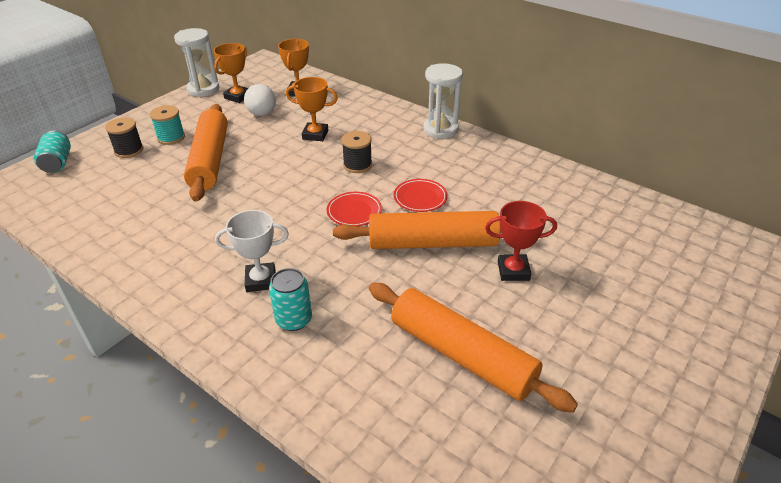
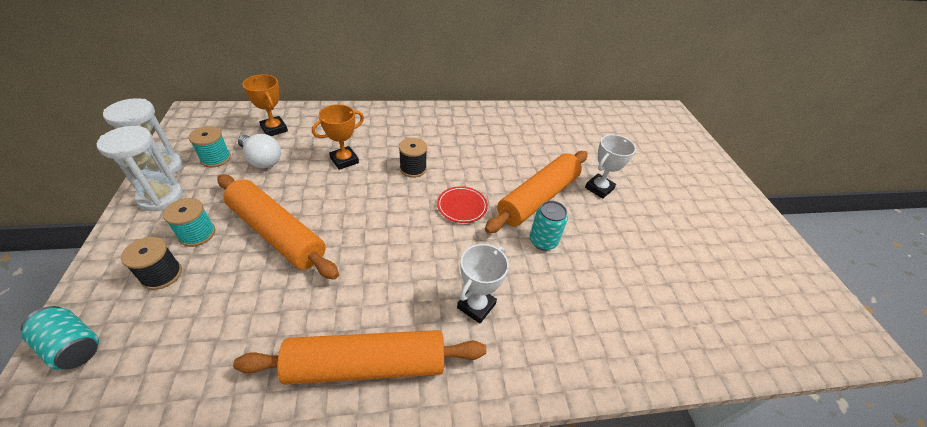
camera: 50 degrees left, 5 degrees up
orange trophy [213,43,248,103] -> turquoise spool [189,126,231,168]
turquoise can [269,268,312,331] -> turquoise can moved to [530,201,568,251]
orange rolling pin [369,283,578,413] -> orange rolling pin moved to [233,330,486,385]
red plate [394,179,448,212] -> none
white hourglass [423,63,463,139] -> white hourglass moved to [97,126,183,211]
red trophy [485,201,557,281] -> white trophy [585,135,636,199]

